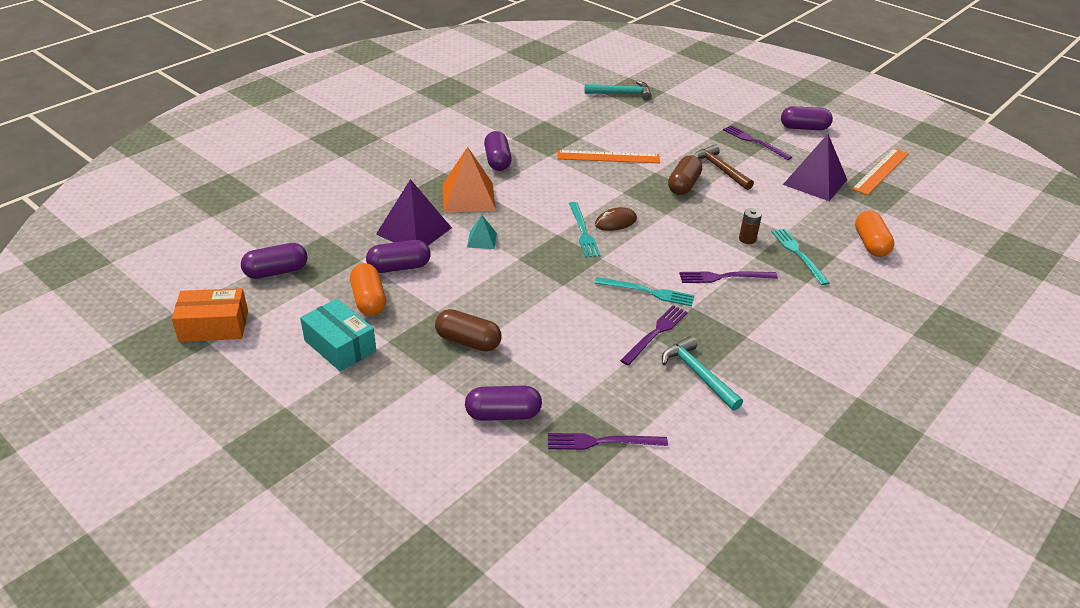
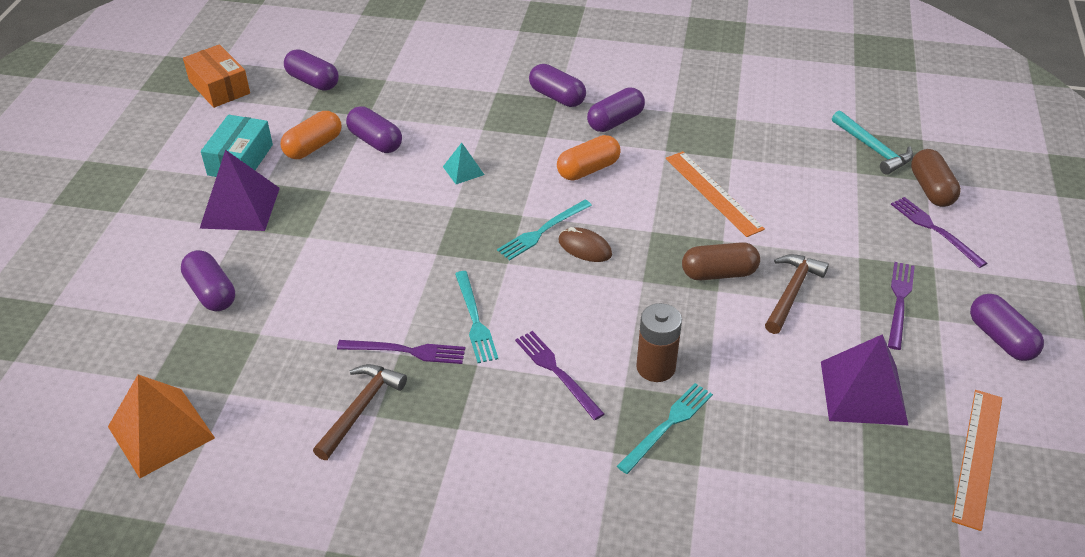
camera: 60 degrees right, 5 degrees up
purple pyramid [376,179,452,245] -> purple pyramid moved to [200,150,280,231]
brown capsule [435,309,502,352] -> brown capsule moved to [911,149,961,207]
orange pyramid [443,147,496,213] -> orange pyramid moved to [108,374,215,478]
purple fork [548,433,668,450] -> purple fork moved to [891,197,987,268]
turquoise hammer [662,336,743,411] -> brown hammer [313,364,407,460]
brown battery [739,208,762,244] -> brown battery [636,303,682,382], size x1.62
orange ruler [852,148,909,195] -> orange ruler turned 75 degrees counterclockwise [952,390,1002,531]
orange capsule [855,210,894,257] -> orange capsule moved to [557,135,621,180]
none -> purple capsule [529,64,586,107]

